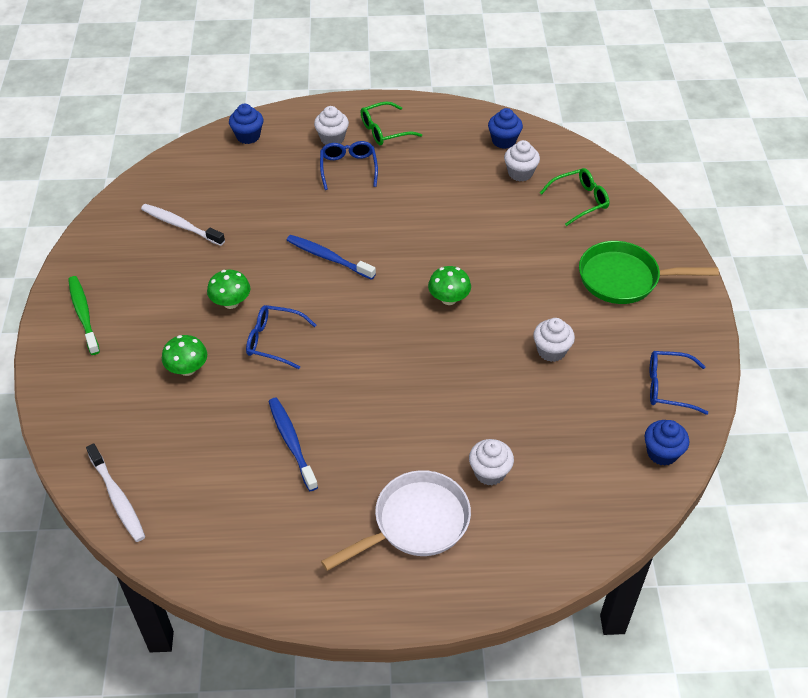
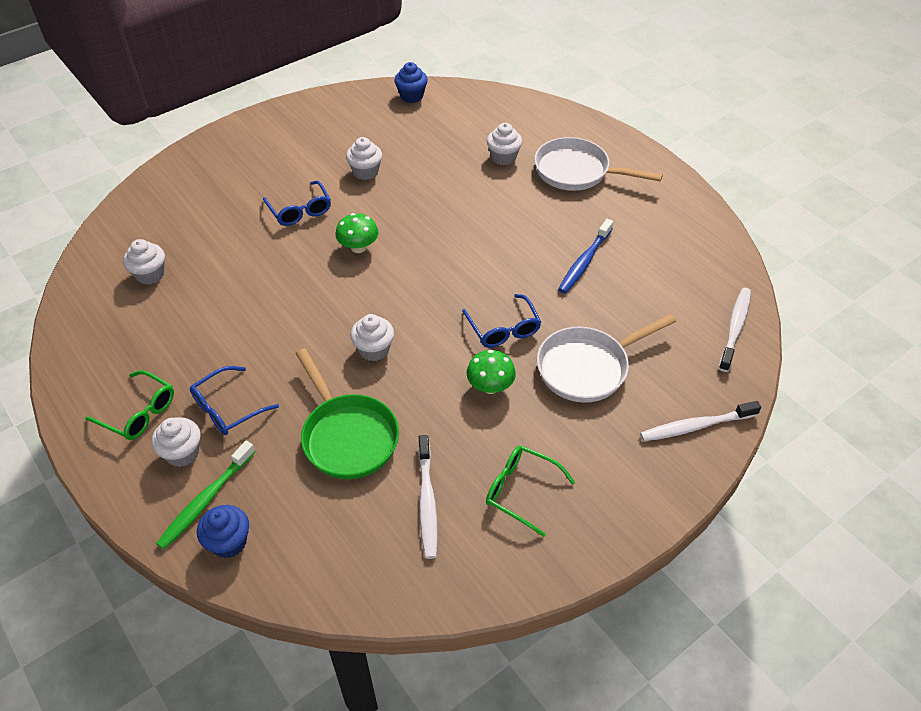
camera: 125 degrees left, 0 degrees up
green toothbrush [68,276,100,355] -> green toothbrush moved to [156,441,255,549]
green mushroom [162,335,207,376] -> white pan [537,314,676,403]
blue toothbrush [287,235,376,280] -> white cupcake [350,314,394,361]
blue cupcake [488,108,523,149] -> none
green glasses [540,168,609,226] -> green glasses moved to [486,446,576,537]
green pan [579,241,719,304] -> green pan moved to [296,349,399,479]
blue glasses [650,351,708,415] -> blue glasses moved to [263,181,331,226]
none -> white toothbrush [640,401,761,441]

